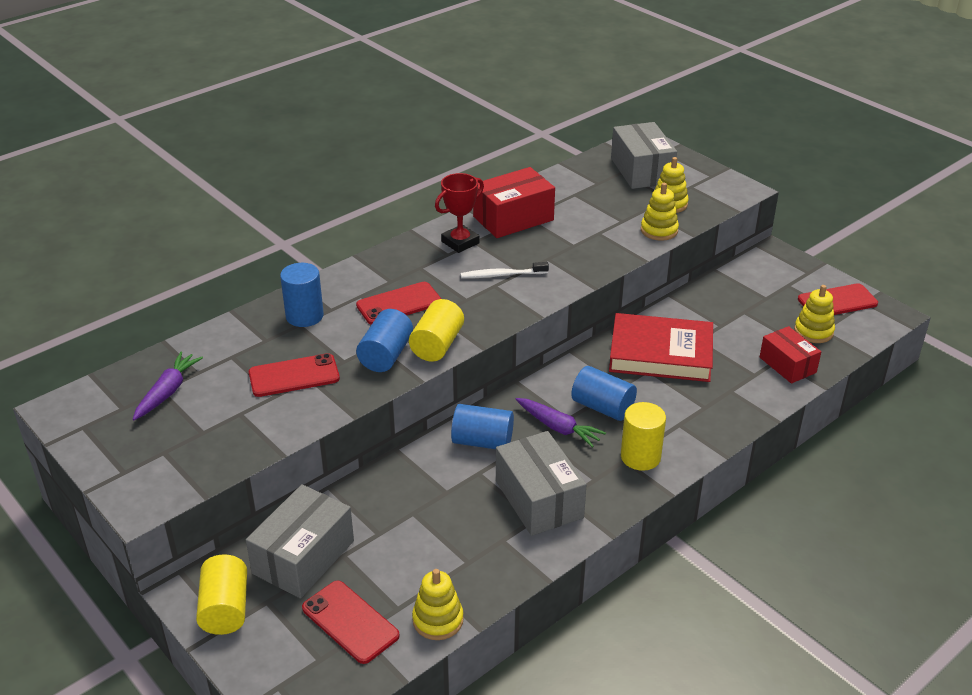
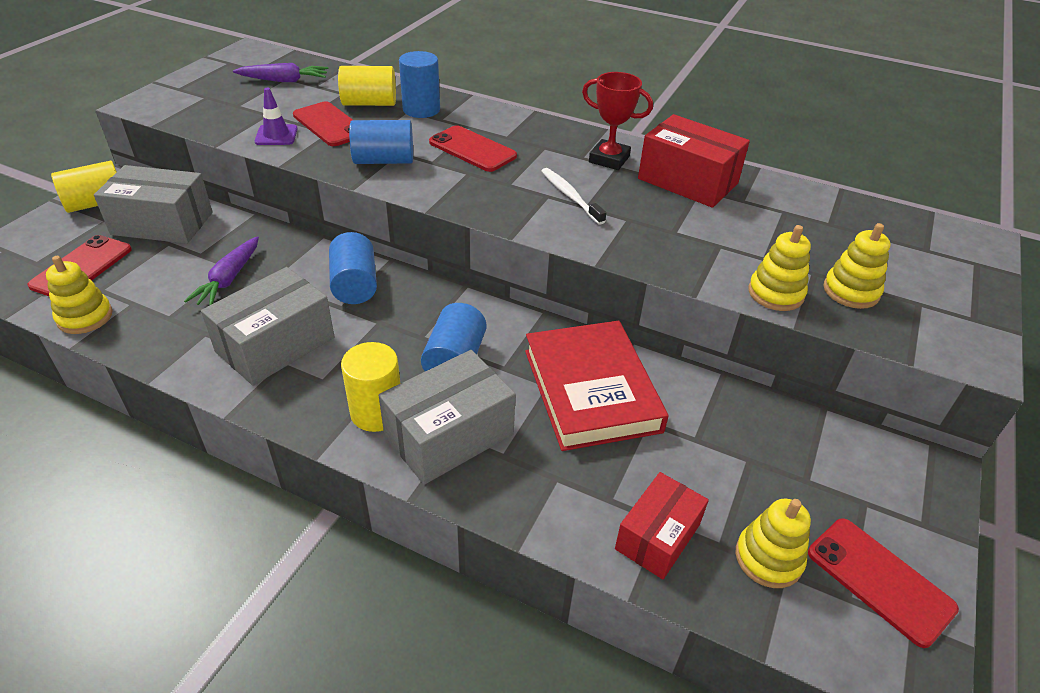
camera: 65 degrees right, 5 degrees up
yellow cylinder [409,299,464,362] -> yellow cylinder moved to [338,66,396,106]
purple carrot [516,398,606,448] -> purple carrot moved to [184,236,259,306]
grey box [611,122,677,189] -> grey box moved to [379,350,516,485]
none -> purple traffic cone [255,88,298,145]

